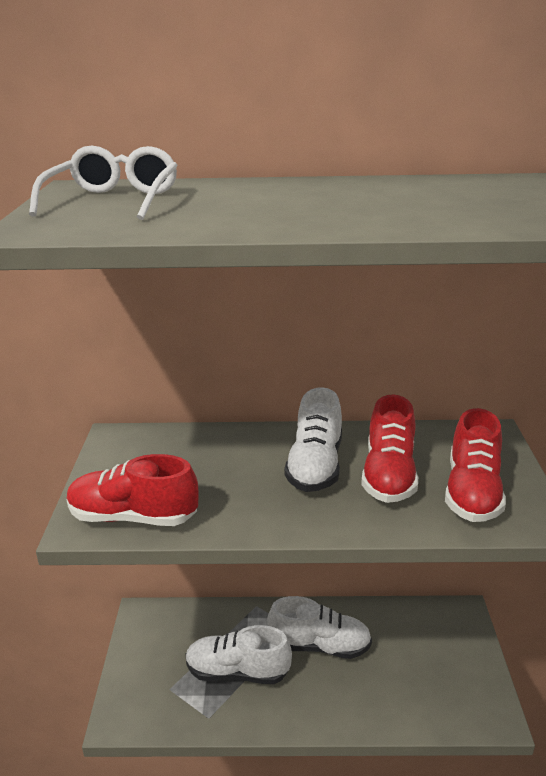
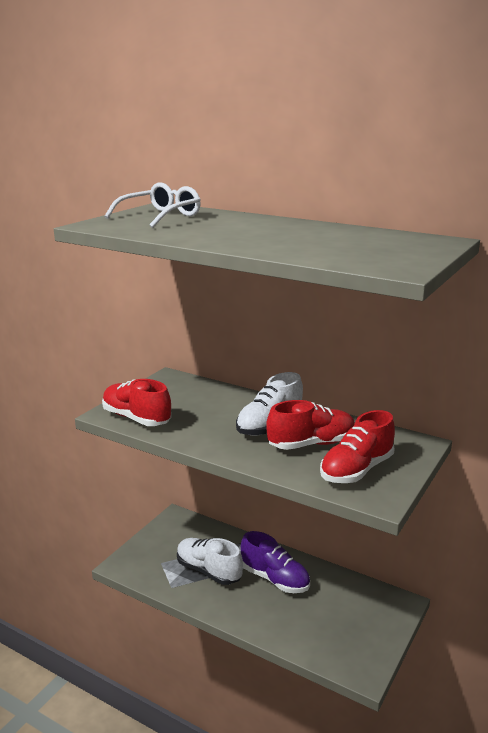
camera: 30 degrees right, 5 degrees down
white shoe [268,596,372,659] -> purple shoe [241,531,310,593]
red shoe [361,395,418,503] -> red shoe turned 150 degrees counterclockwise [266,400,355,450]

